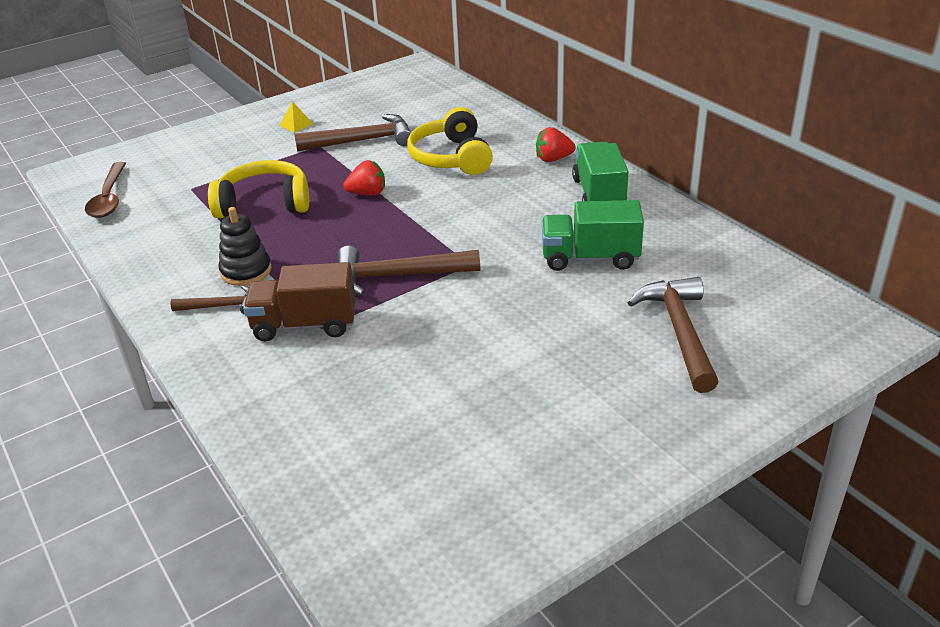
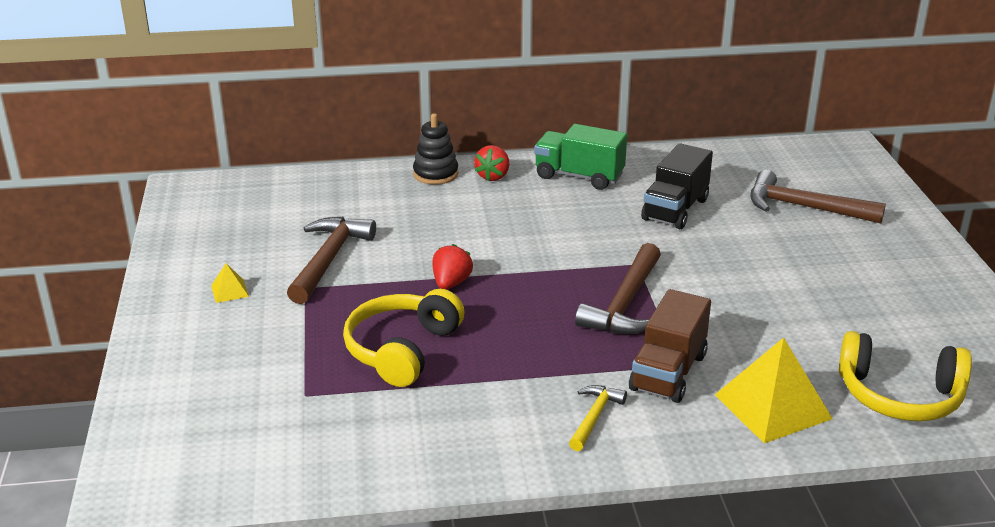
camera: 65 degrees left, 5 degrees down
brown spoon [85,162,126,218] -> none
brown hammer [171,285,248,315] -> yellow hammer [569,385,627,451]
black stacking toy [218,207,272,286] -> black stacking toy moved to [413,113,458,185]
yellow headphones [407,107,493,175] -> yellow headphones moved to [839,331,972,421]
green truck [542,200,644,271] -> black truck [641,143,713,229]
none -> yellow pyramid [715,337,833,443]

